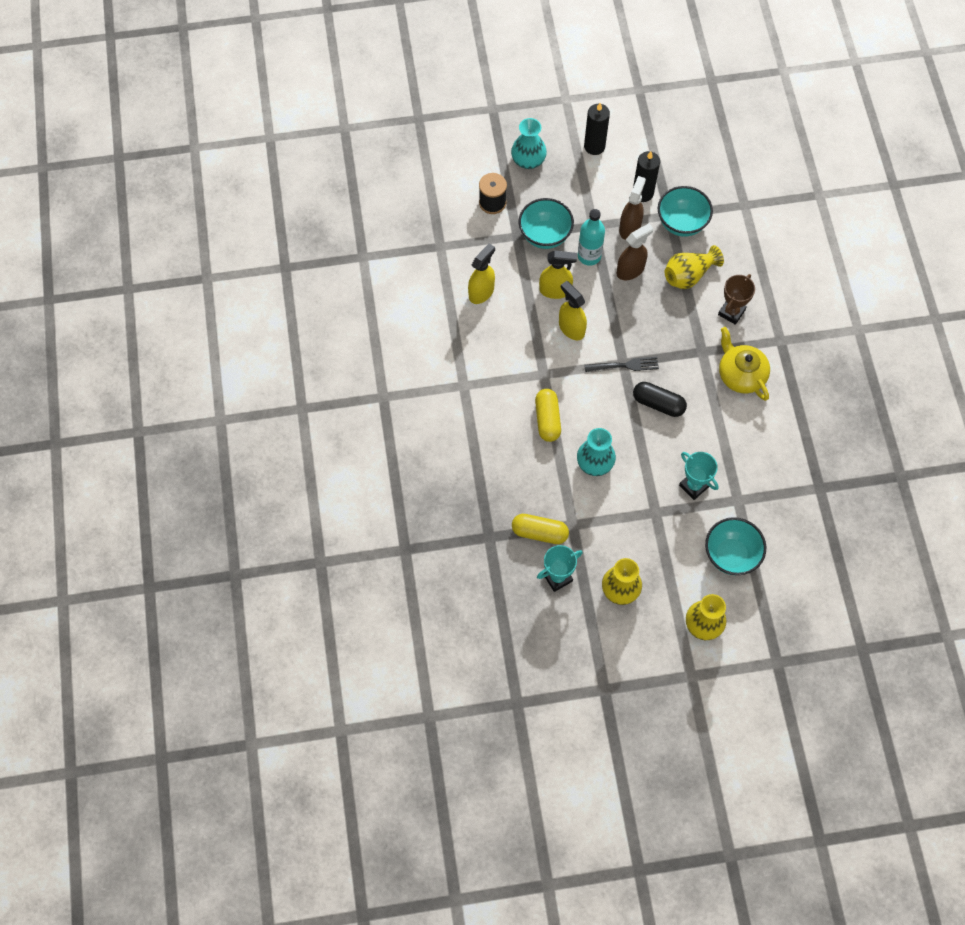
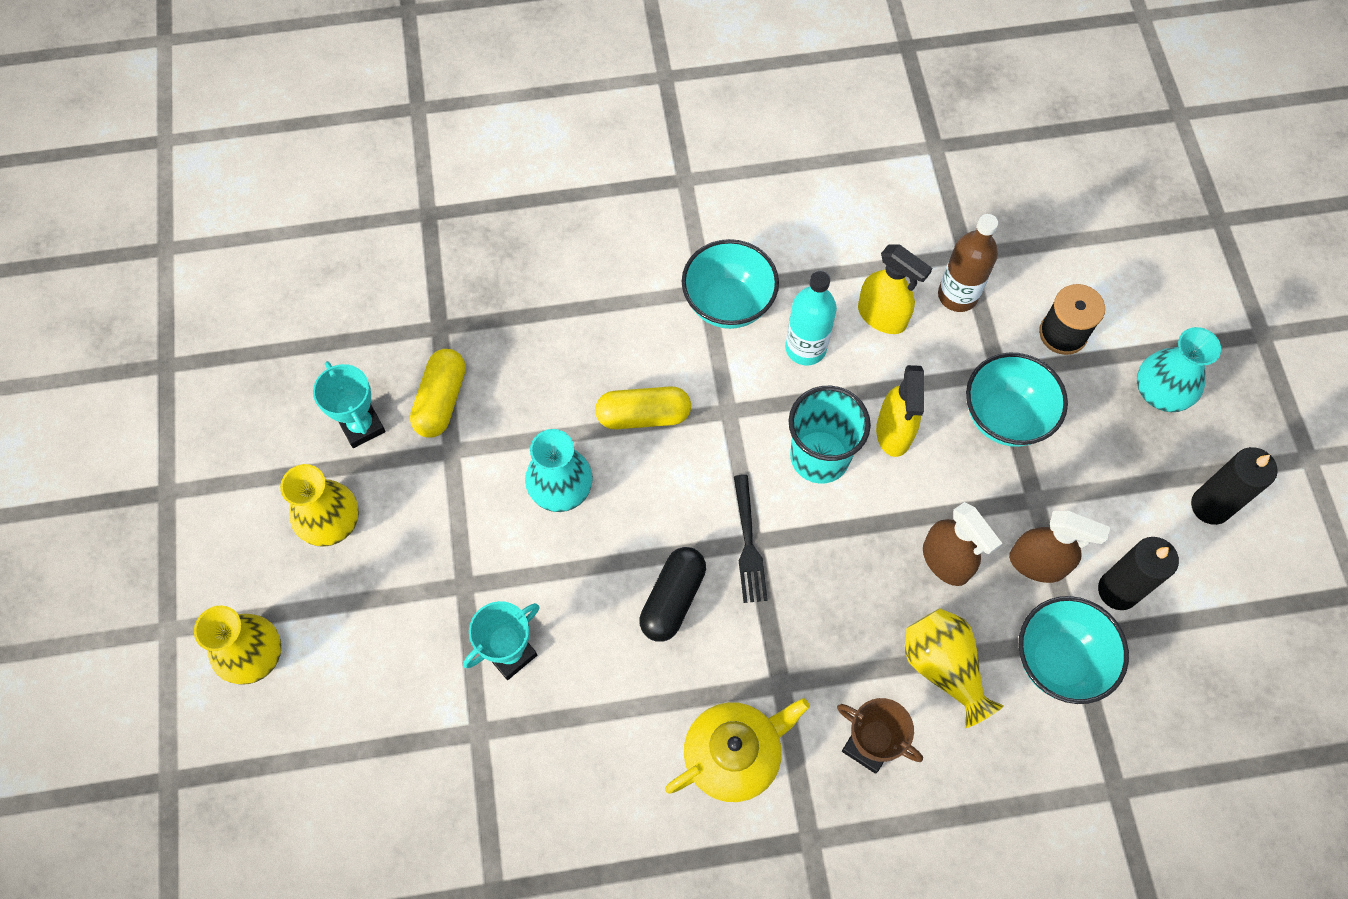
camera: 90 degrees right, 0 degrees up
yellow spray bottle [559,281,587,340] -> turquoise cup [789,386,871,484]
turquoise bottle [578,209,605,266] -> turquoise bottle moved to [785,271,837,365]
turquoise bowl [705,517,766,575] -> turquoise bowl moved to [682,239,779,329]
none -> brown bottle [938,214,998,312]

